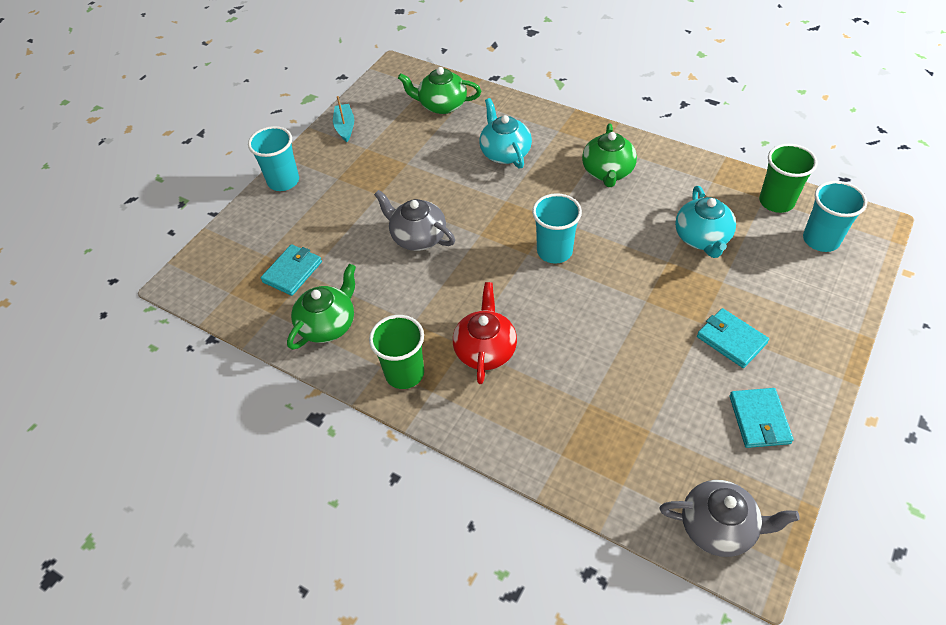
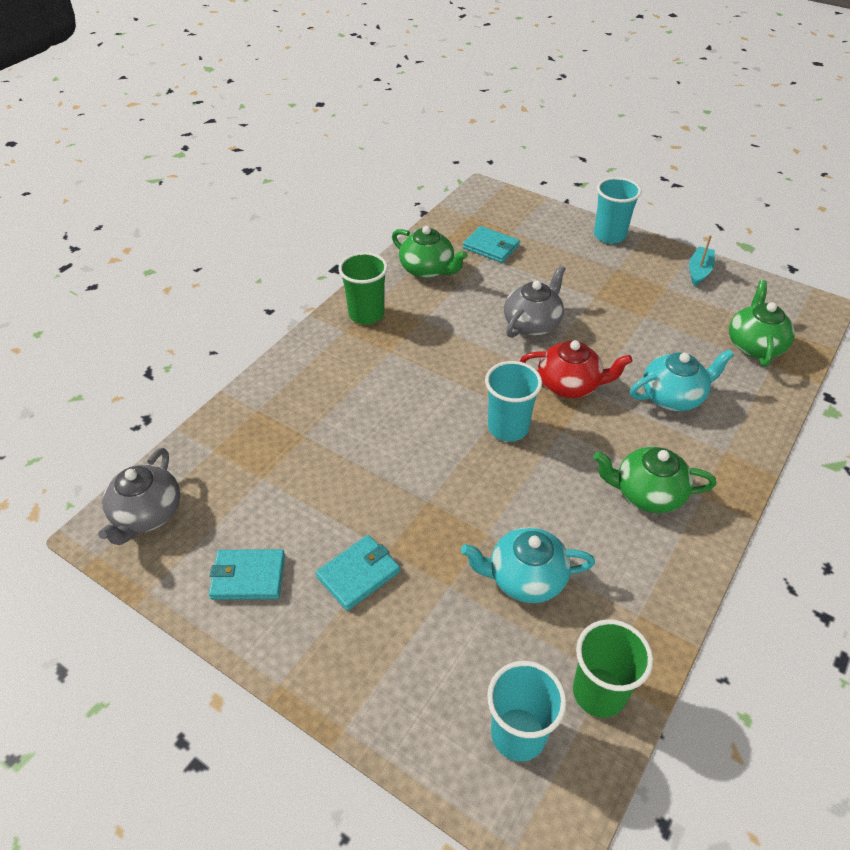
camera: 90 degrees right, 5 degrees down
turquoise boat [333,96,354,142] -> turquoise boat turned 60 degrees counterclockwise [689,235,715,286]
red teapot [453,282,517,384] -> red teapot moved to [519,340,632,398]

